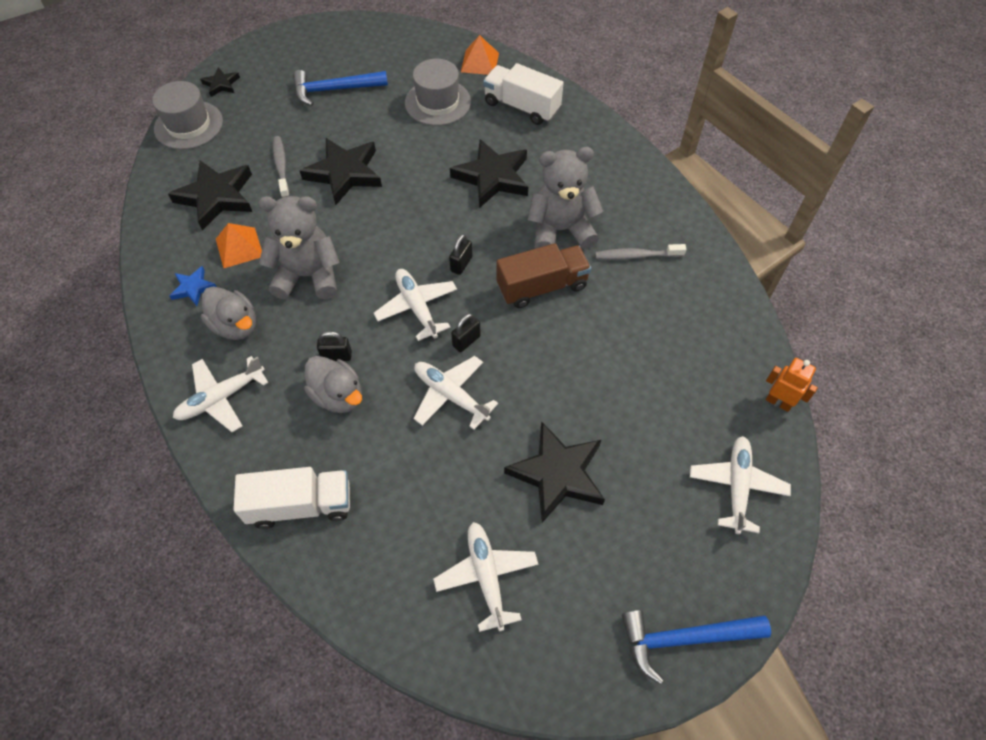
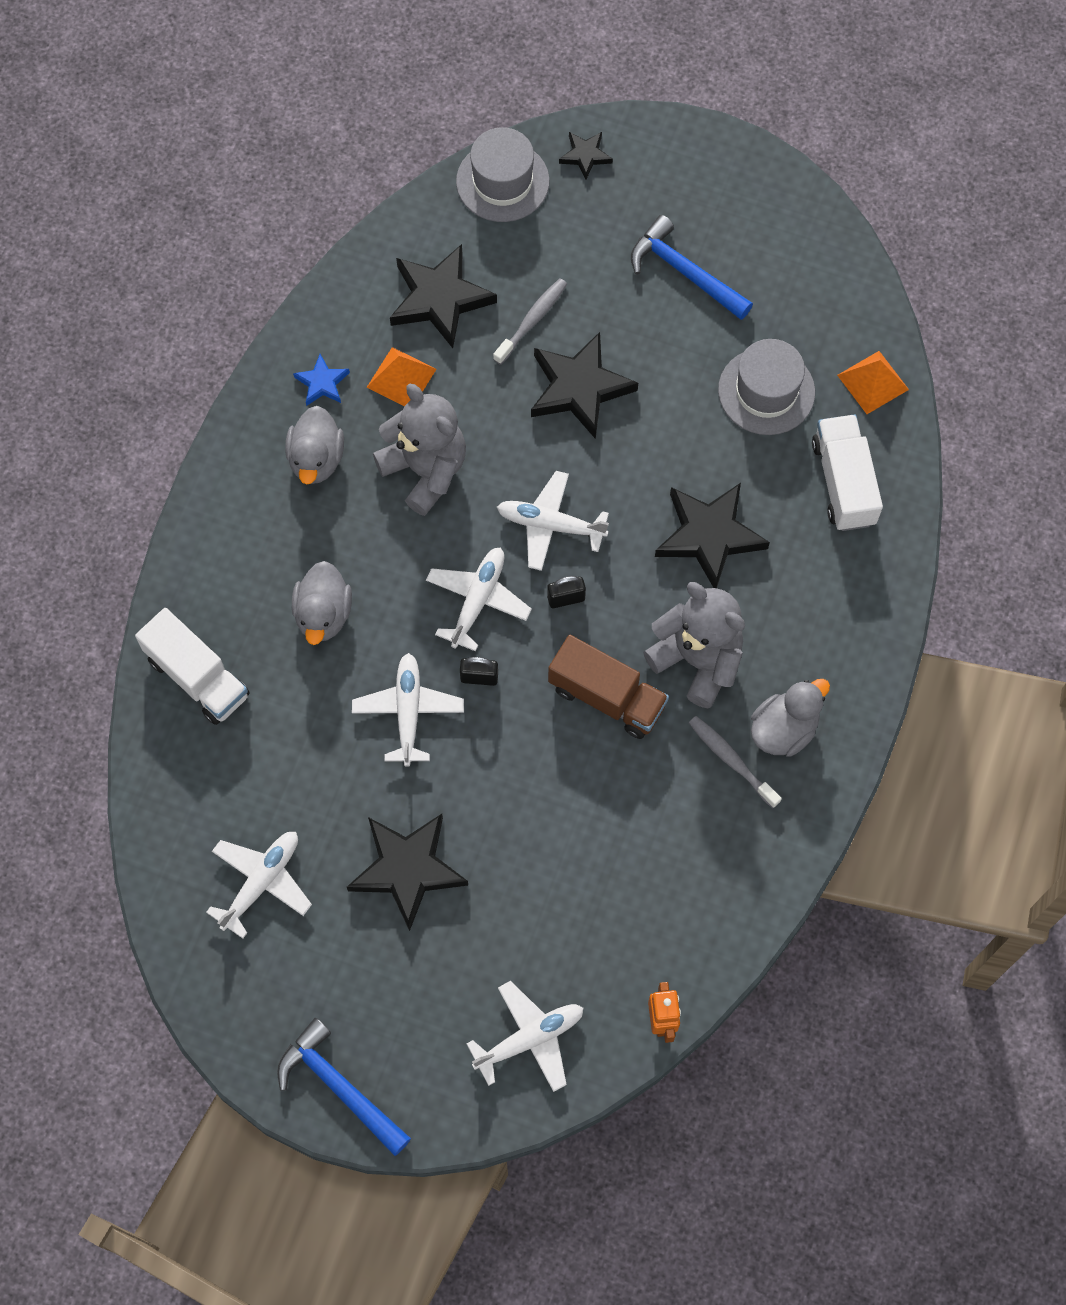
camera: 50 degrees right, 10 degrees up
white plane [173,356,269,432] -> white plane moved to [497,471,609,571]
black padlock [317,331,352,361] -> none
none -> grey duck [751,679,830,757]

